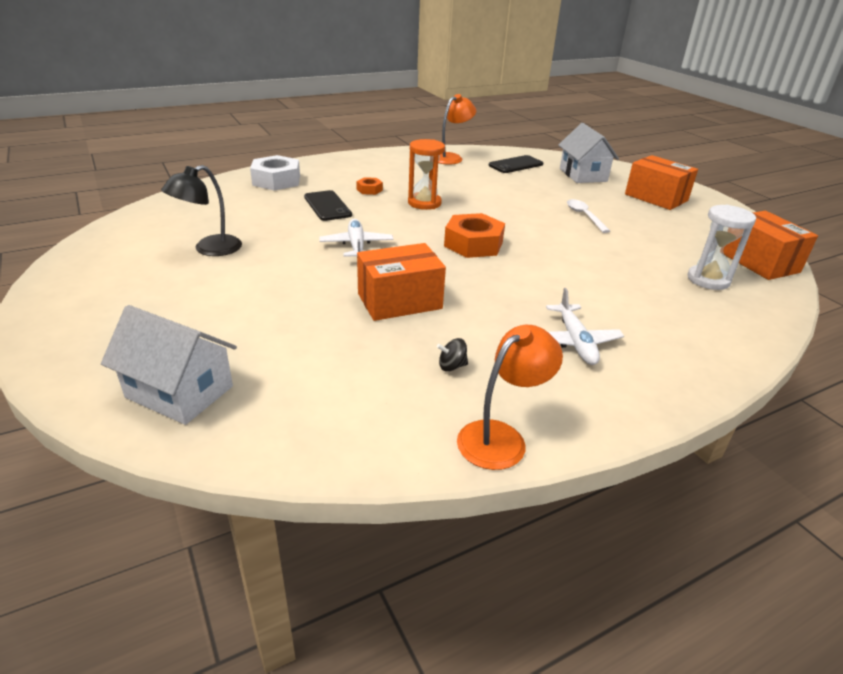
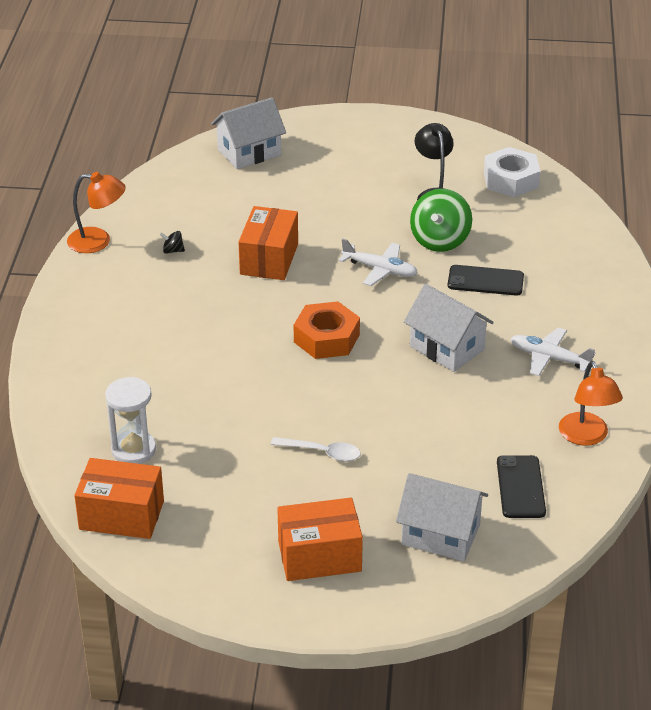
camera: 125 degrees right, 5 degrees up
white nut [250,155,300,191] -> white nut moved to [484,147,540,197]
orange nut [356,177,383,195] -> none
orange hourglass [408,139,445,210] -> white house [404,284,494,372]
black spinning top [437,338,468,372] -> black spinning top turned 105 degrees counterclockwise [160,231,185,254]
orange lamp [457,325,563,470] -> orange lamp turned 75 degrees counterclockwise [67,172,126,253]
white plane [546,288,624,365] -> white plane moved to [510,327,595,376]
none -> green spinning top [410,189,472,252]

